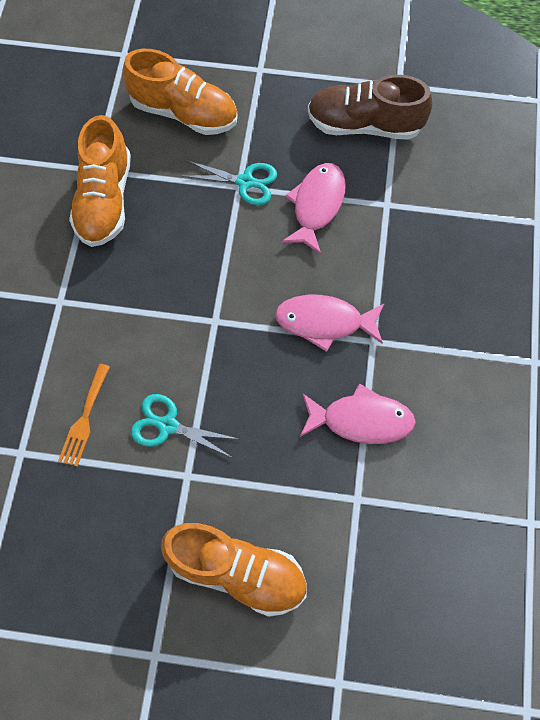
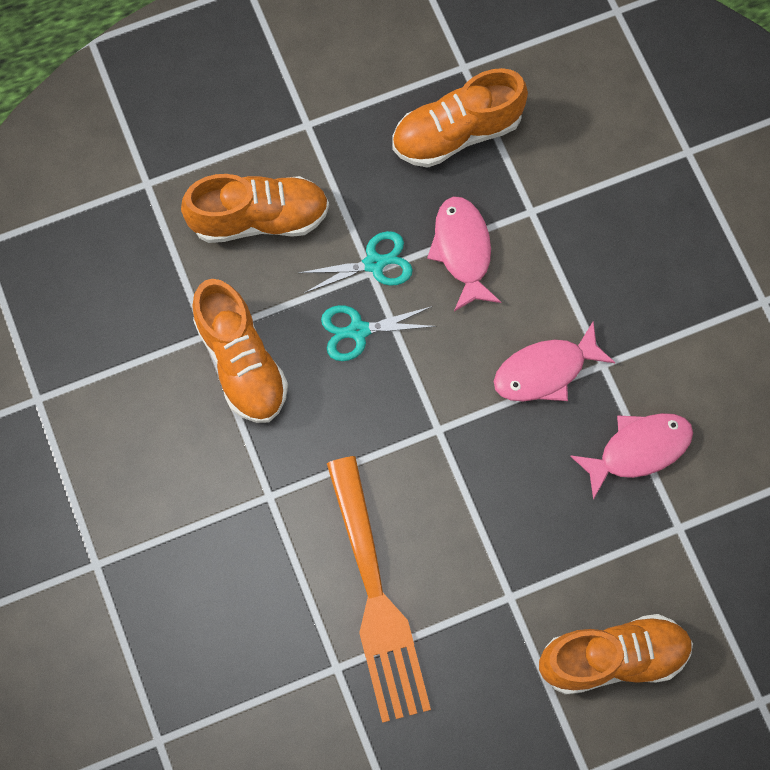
camera: 30 degrees left, 5 degrees up
orange fork [58,364,110,467] -> orange fork [327,456,431,723], size x2.21
turquoise scissors [131,394,239,458] -> turquoise scissors moved to [321,305,437,361]
brown shoe [308,75,433,140] -> orange shoe [392,68,528,168]

